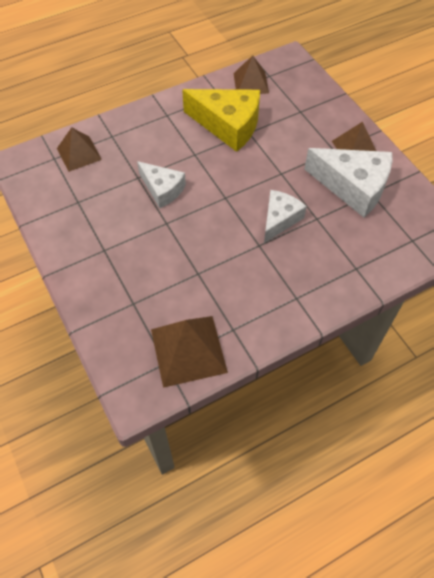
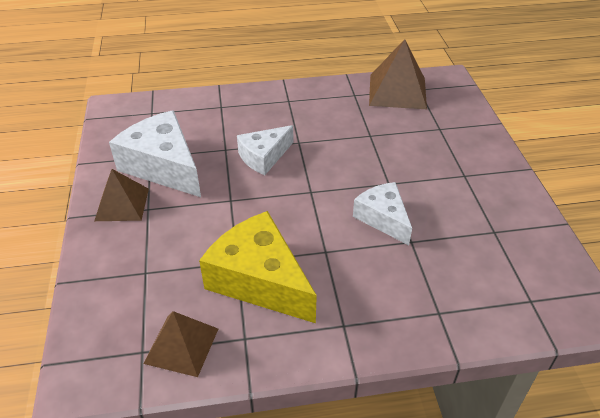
camera: 160 degrees left, 15 degrees down
brown pyramid [57,127,102,172] -> none

